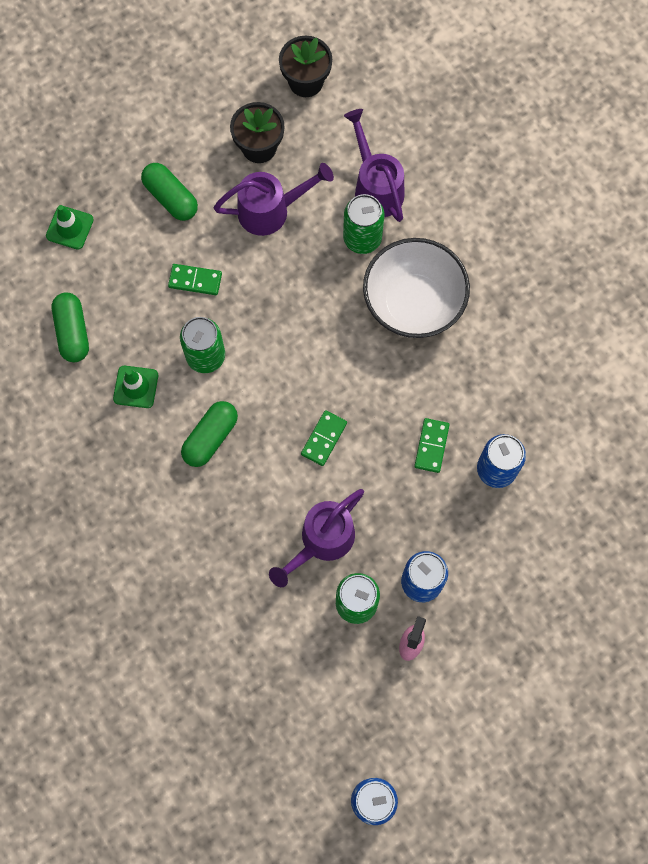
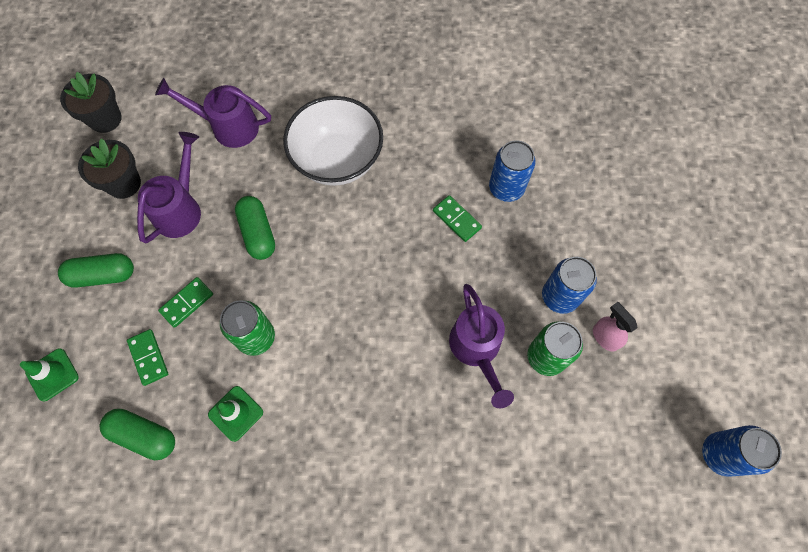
camera: 55 degrees left, 5 degrees down
green capsule [181,401,238,467] -> green capsule moved to [235,196,275,260]
green domino [301,410,347,466] -> green domino moved to [127,329,168,386]
green can [343,194,385,254] -> none

